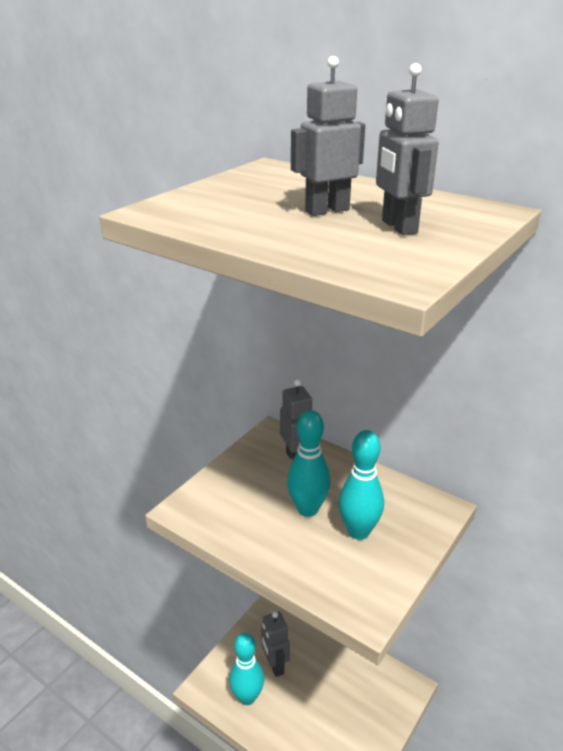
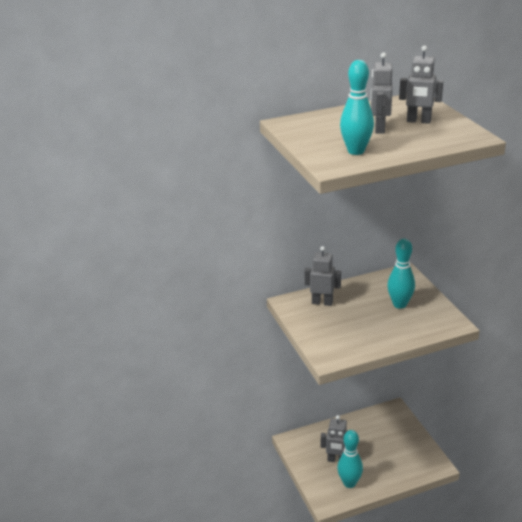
camera: 55 degrees left, 0 degrees up
turquoise bowling pin [287,410,331,517] -> turquoise bowling pin moved to [340,60,374,155]

